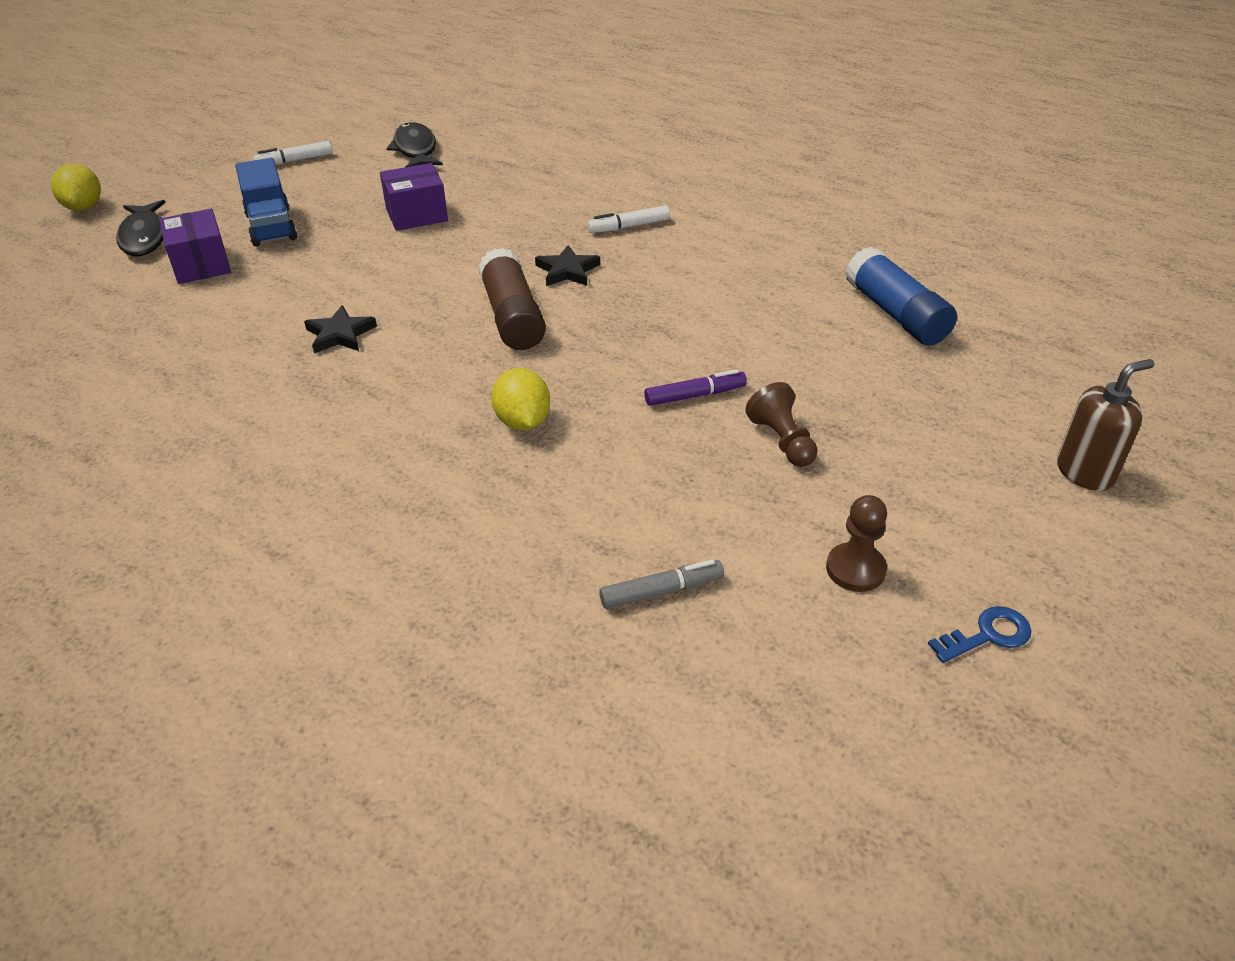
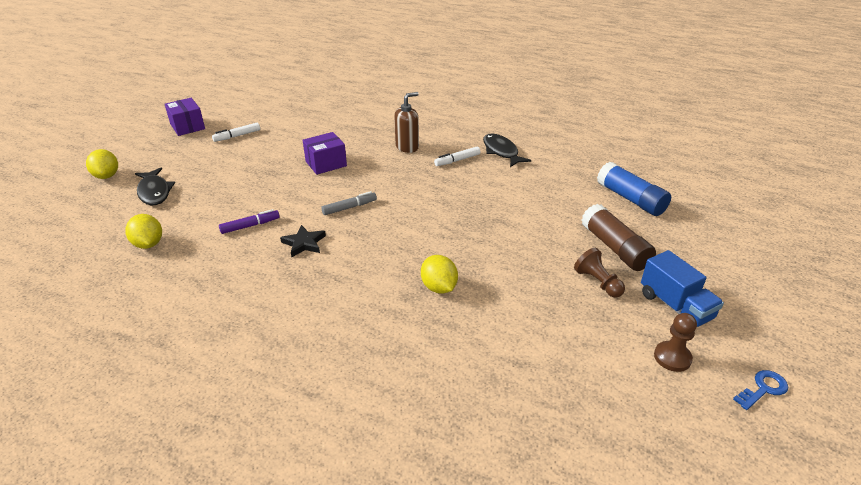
camera: 10 degrees left, 5 degrees down
purple box [159,209,231,284] -> purple box moved to [165,98,205,136]
blue truck [235,158,297,247] -> blue truck moved to [641,250,724,327]
black fish [386,123,443,167] -> black fish moved to [483,133,531,167]
brown glue stick [479,248,546,350] -> brown glue stick moved to [582,204,656,271]
black star [535,245,600,286] -> none
grey marker [599,559,724,609] -> grey marker moved to [321,191,377,215]
purple marker [644,369,747,406] -> purple marker moved to [219,209,280,234]
brown soap dispenser [1057,359,1154,491] -> brown soap dispenser moved to [394,92,419,153]
none -> yellow lemon [125,214,162,249]

